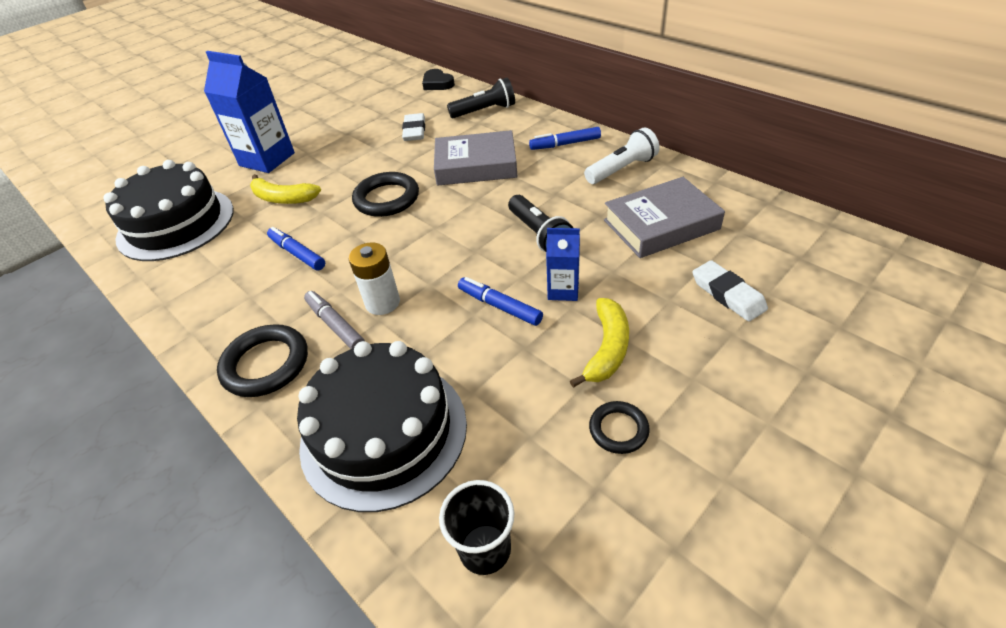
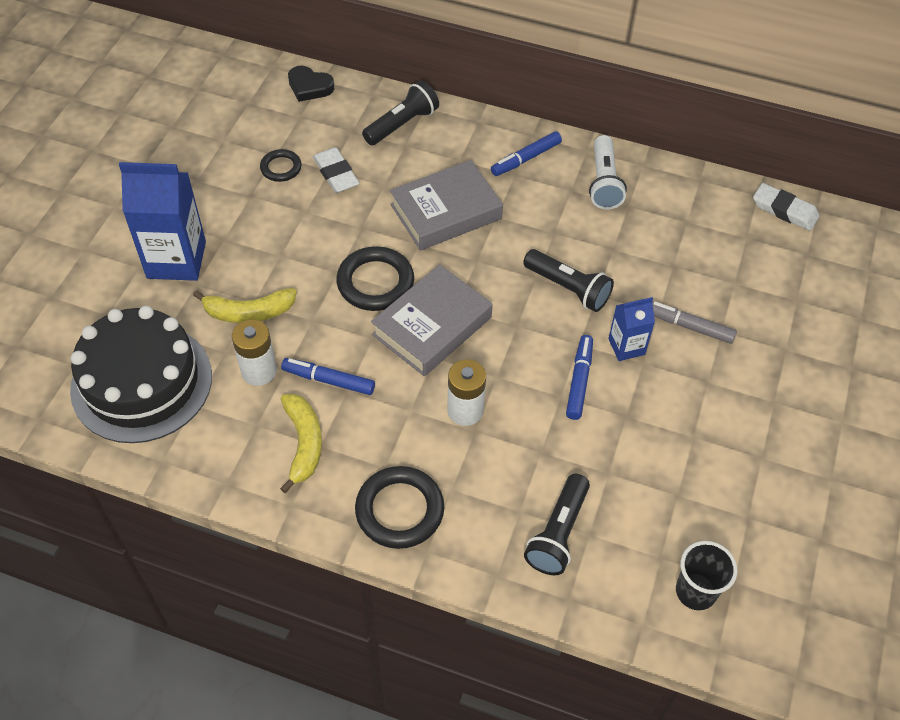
camera: 30 degrees left, 10 degrees up
black cake [297,341,467,512] -> black flashlight [524,474,590,575]
grey marker [304,291,365,349] -> grey marker moved to [652,301,737,344]
blue marker [458,277,543,326] -> blue marker turned 90 degrees clockwise [566,335,593,420]
yellow banana [570,298,629,388] -> yellow banana moved to [280,394,322,493]
white flashlight [584,127,660,184] -> white flashlight turned 150 degrees clockwise [589,135,627,210]
black ring [589,401,650,454] -> black ring moved to [260,149,302,182]
grey book [604,177,725,258] -> grey book moved to [371,264,493,376]
white eraser [693,260,768,322] -> white eraser moved to [753,183,819,231]
none -> white battery [232,319,277,386]

